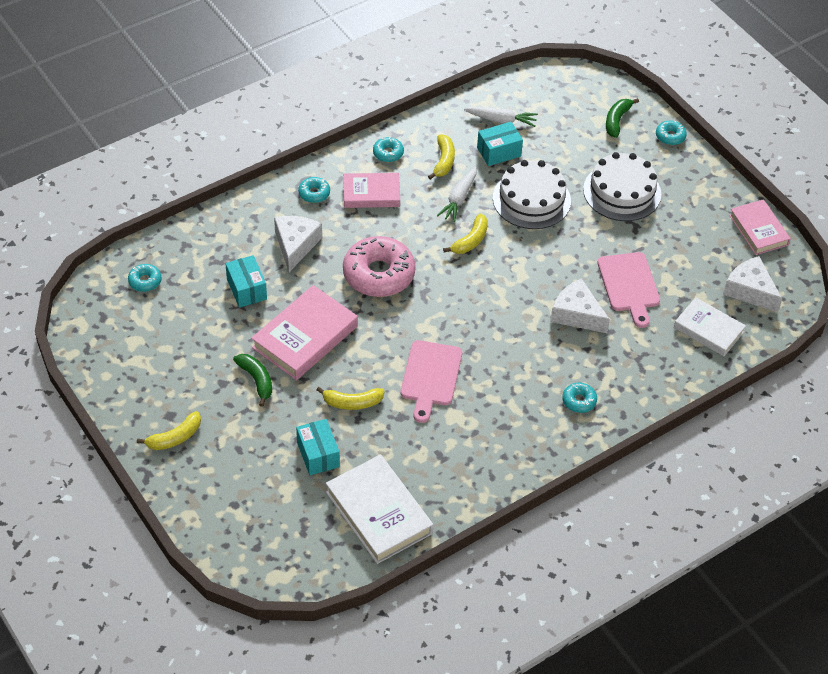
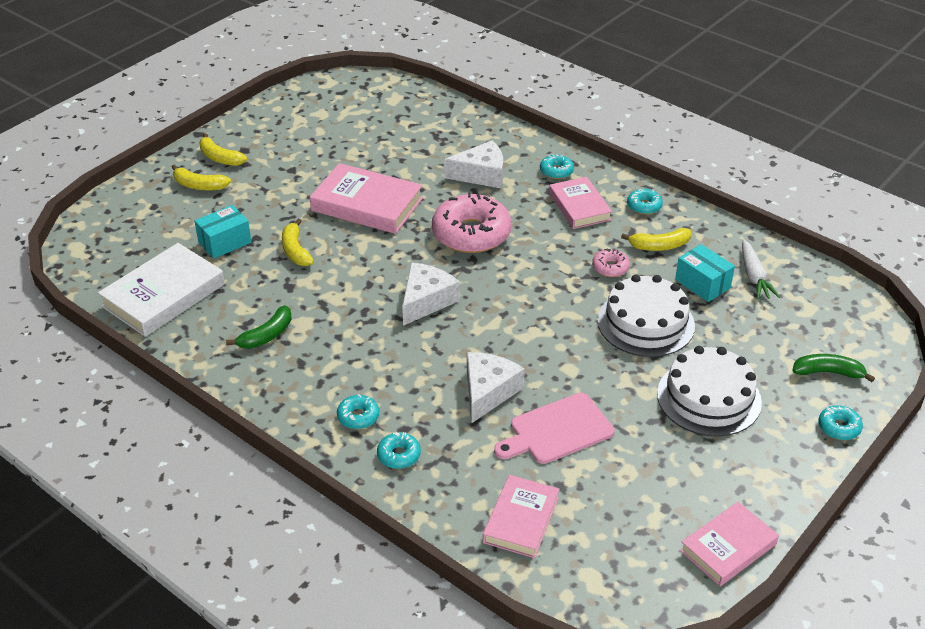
camera: 75 degrees right, 10 degrees down
turquoise donut [128,264,162,292] -> turquoise donut moved to [377,432,421,469]
turquoise box [225,255,267,308] -> none
green banana [233,354,272,407] -> green banana moved to [226,305,292,349]
pink cutting board [401,340,462,423] -> none
white carrot [437,167,477,222] -> pink donut [592,248,630,277]
yellow banana [443,214,488,254] -> yellow banana moved to [172,164,231,191]
white book [674,297,746,356] -> pink book [483,475,559,558]
white cheese [723,256,782,312] -> white cheese moved to [402,262,460,326]

